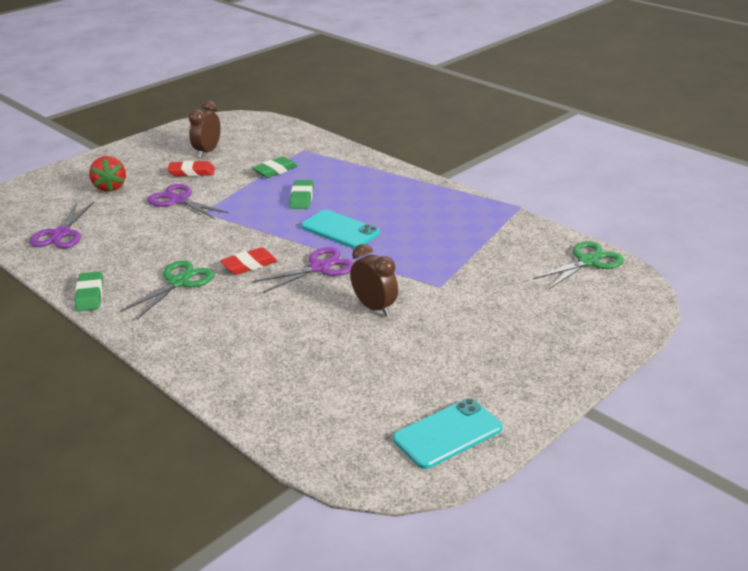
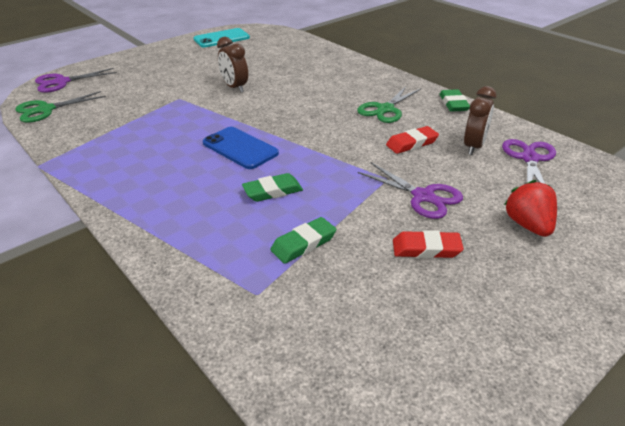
camera: 175 degrees left, 5 degrees up
brown clock [189,101,221,158] -> brown clock moved to [464,86,497,155]
red eraser [220,247,277,275] -> red eraser moved to [386,126,439,154]
purple scissors [253,247,354,293] -> purple scissors moved to [35,68,117,93]
green eraser [289,180,314,209] -> green eraser turned 60 degrees clockwise [242,173,303,202]
turquoise phone [301,210,380,248] -> blue phone [203,127,279,169]

